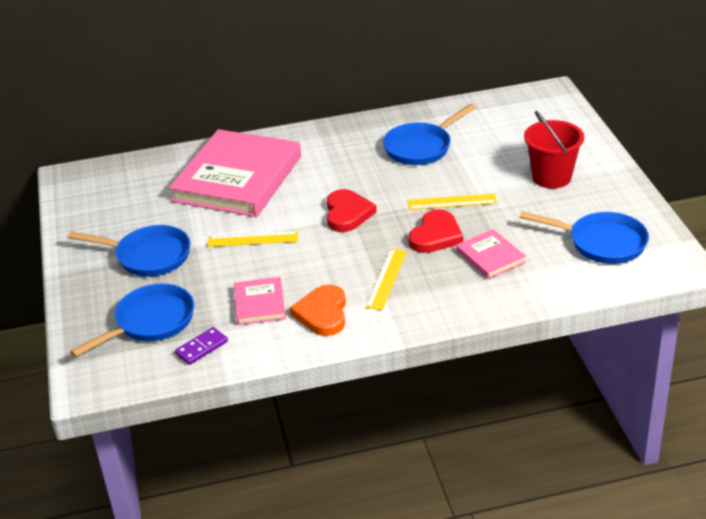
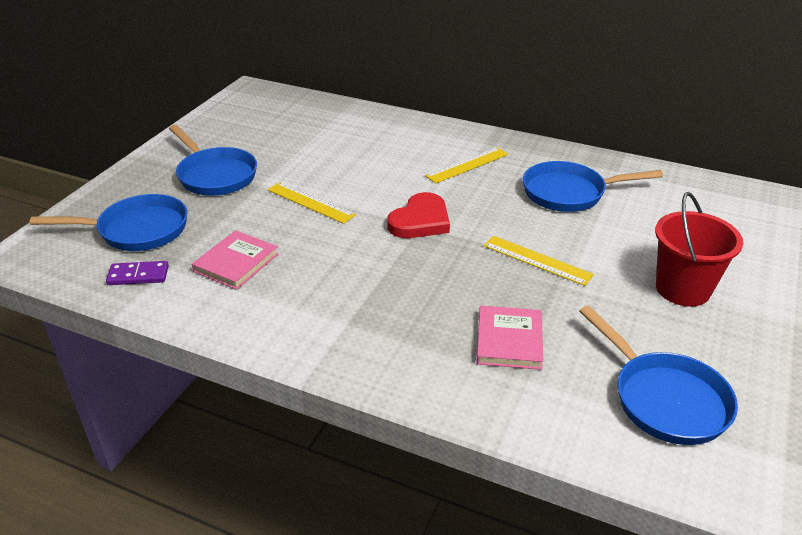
camera: 35 degrees right, 0 degrees up
pink book [169,129,301,217] -> none
orange heart [290,285,346,336] -> none
yellow ruler [365,249,407,310] -> yellow ruler moved to [425,147,508,183]
red heart [408,209,463,253] -> none

